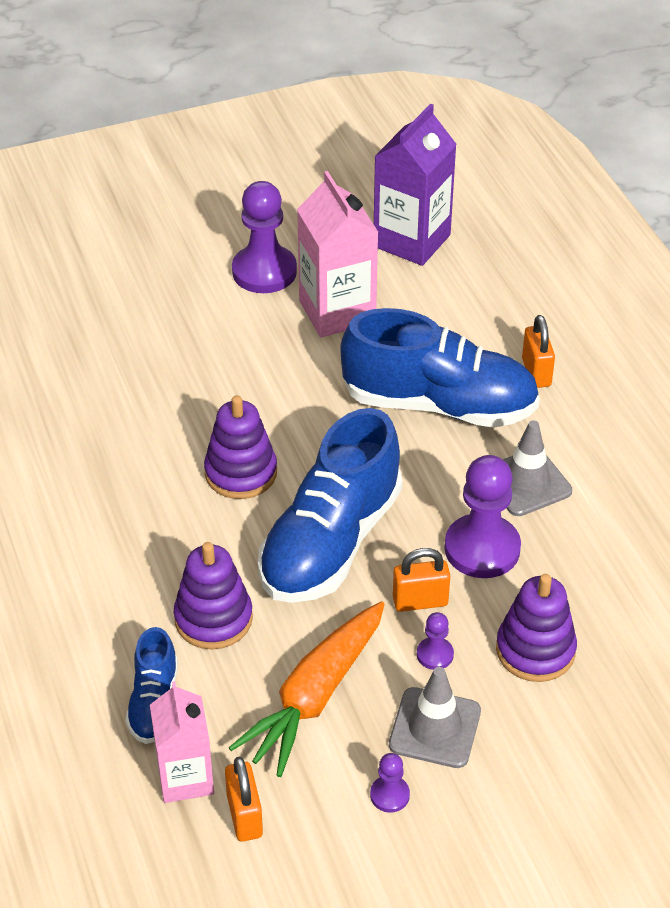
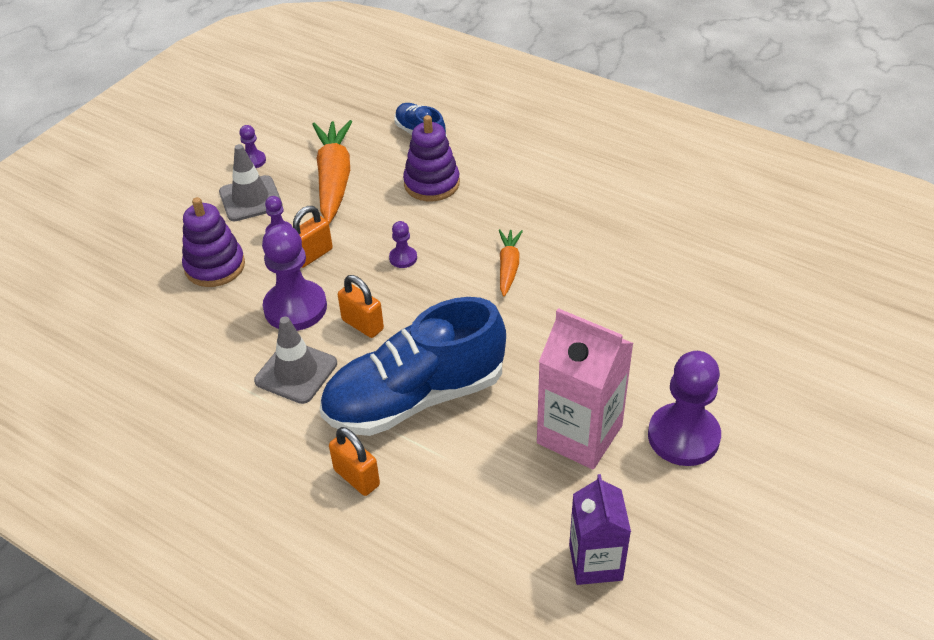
camera: 145 degrees right, 0 degrees up
pink carton [150,681,214,803] -> none
purple stacking toy [204,395,277,499] -> orange carrot [499,229,523,296]
orange padlock [225,757,263,842] -> orange padlock moved to [338,275,384,338]
blue shoe [258,408,402,603] -> purple pawn [389,221,417,268]
purple carton [374,104,457,266] -> purple carton [569,474,631,585], size x0.66

